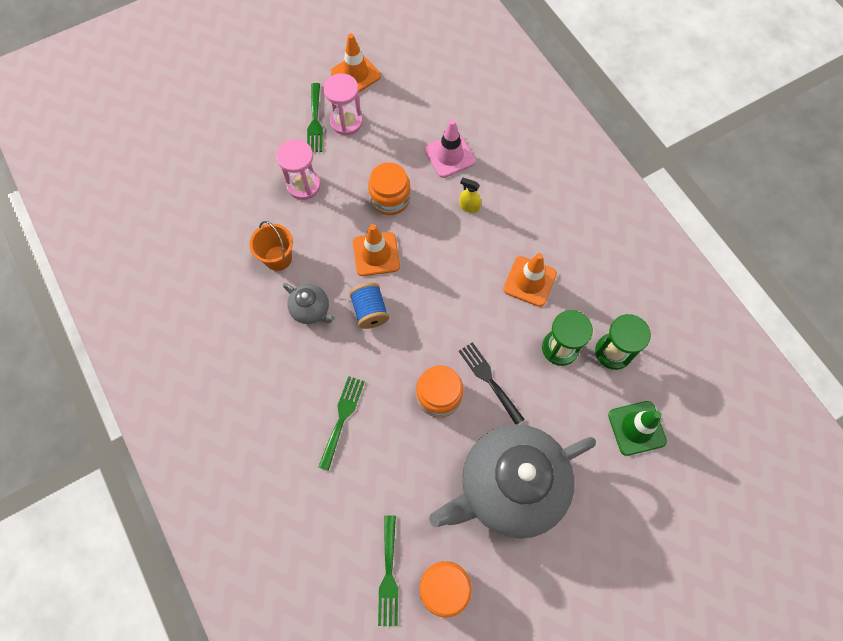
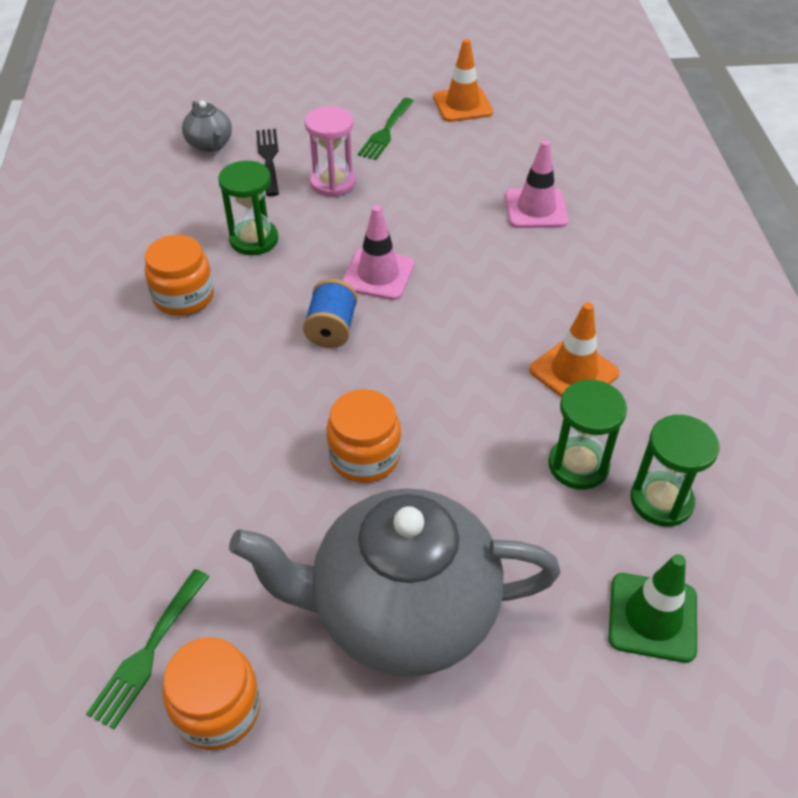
camera: 25 degrees right, 20 degrees down
orange bucket [249,221,293,271] -> green hourglass [218,161,278,255]
grey teapot [283,283,335,324] -> grey teapot moved to [182,101,232,152]
green fork [318,376,365,471] -> none
pink hourglass [323,73,363,135] -> none
orange traffic cone [353,224,400,276] -> pink traffic cone [342,205,415,300]
orange jar [368,162,411,215] -> orange jar moved to [145,235,214,316]
black fork [459,342,525,424] -> black fork moved to [256,129,279,196]
yellow spray bottle [460,178,481,213] -> none

